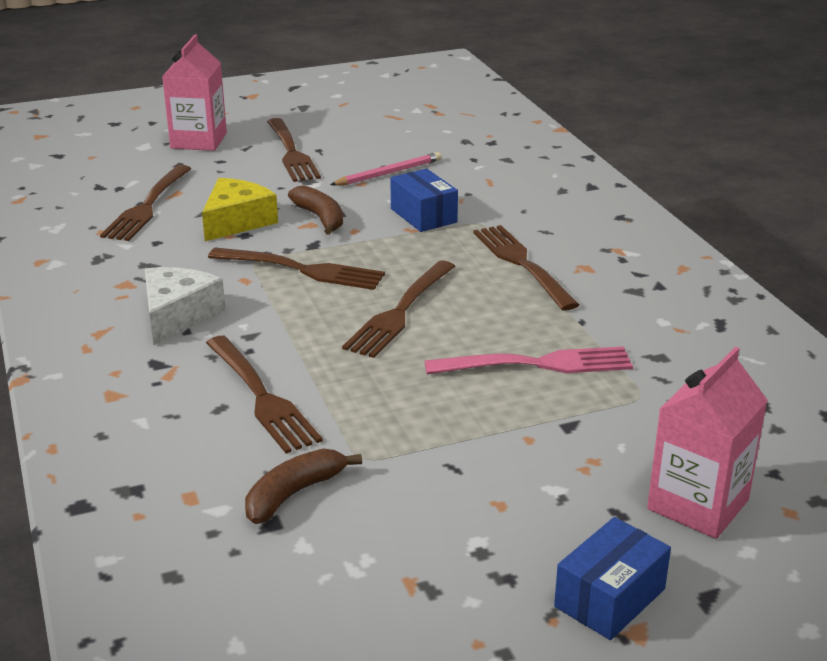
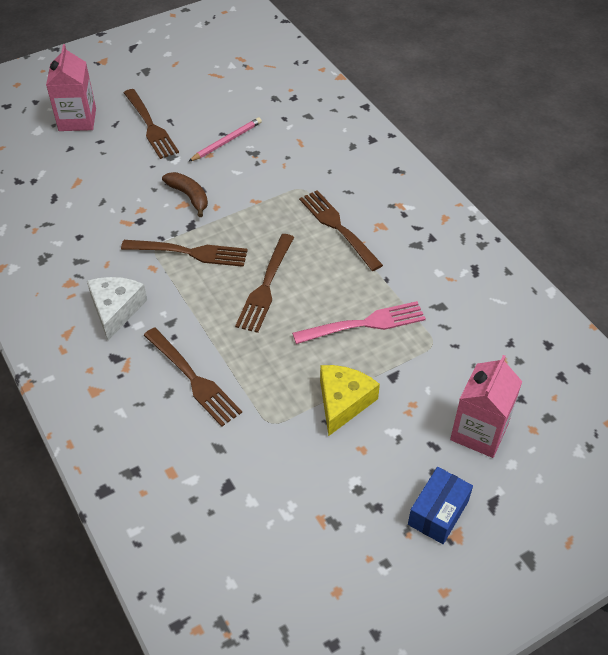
camera: 10 degrees left, 20 degrees up
brown fork [100,165,192,241] -> none
yellow cheese [202,178,278,241] -> yellow cheese moved to [320,365,380,436]
brown banana [245,449,362,524] -> none
blue box [391,169,458,232] -> none

